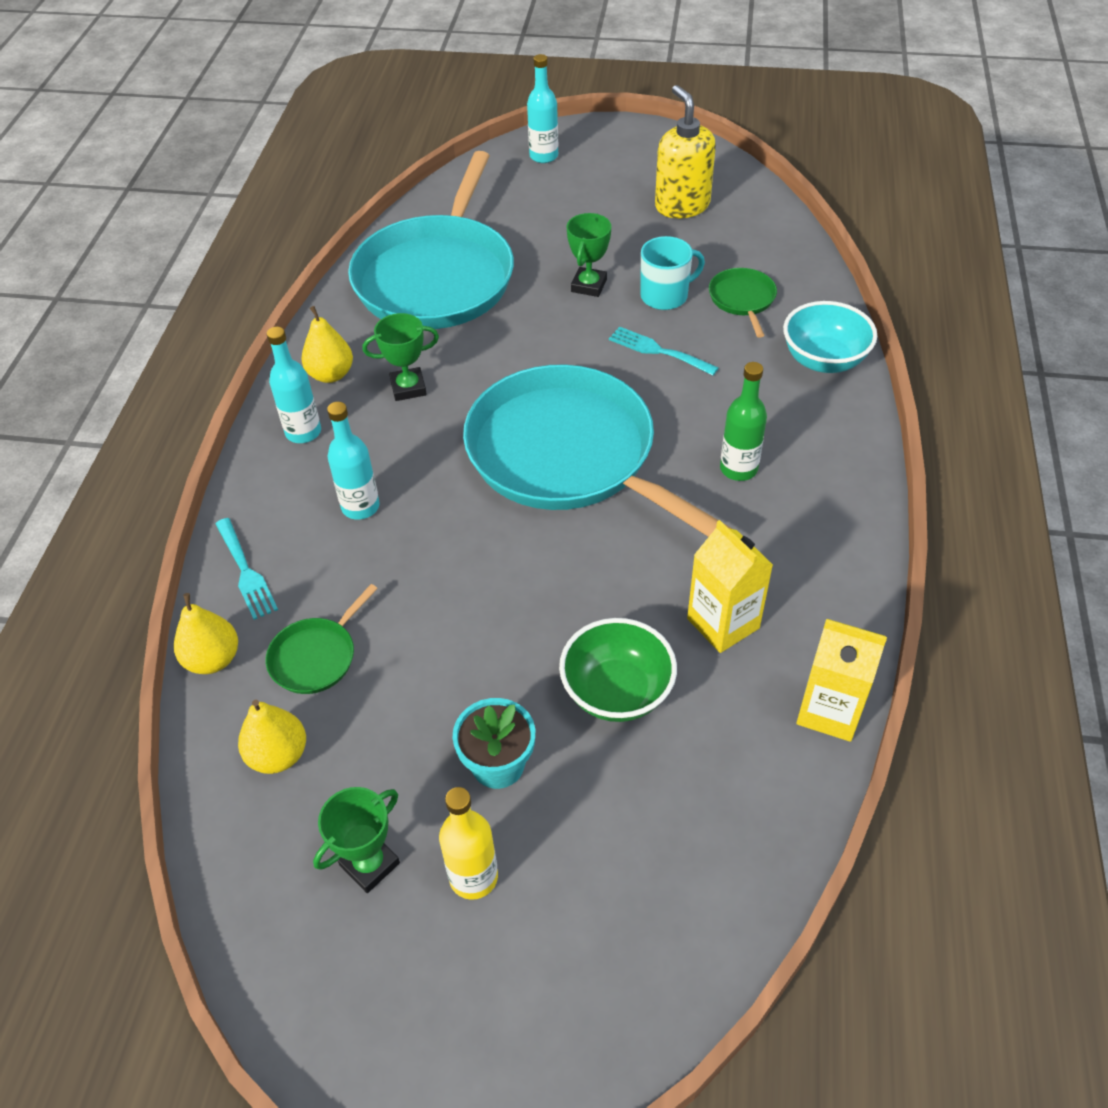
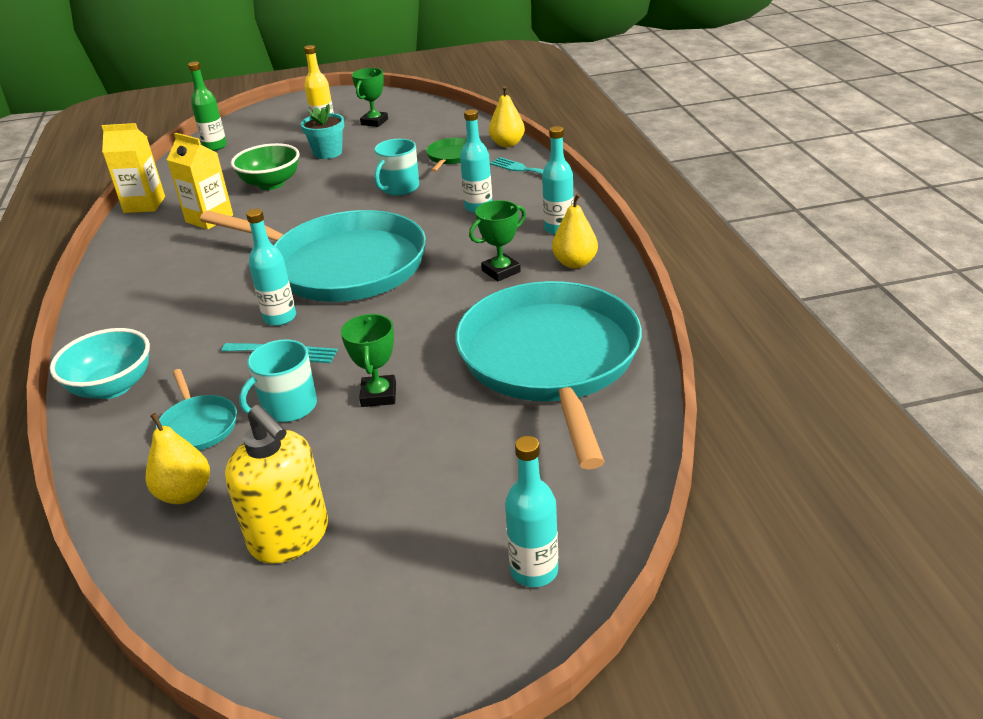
camera: 160 degrees right, 15 degrees down
yellow pear [238,700,306,774] -> yellow pear moved to [146,413,210,504]
green pan [709,268,777,338] -> turquoise pan [156,369,237,450]
green bottle [720,362,767,481] -> green bottle moved to [188,62,227,151]
none -> turquoise bottle [246,209,296,326]
none -> turquoise mug [374,139,419,196]

